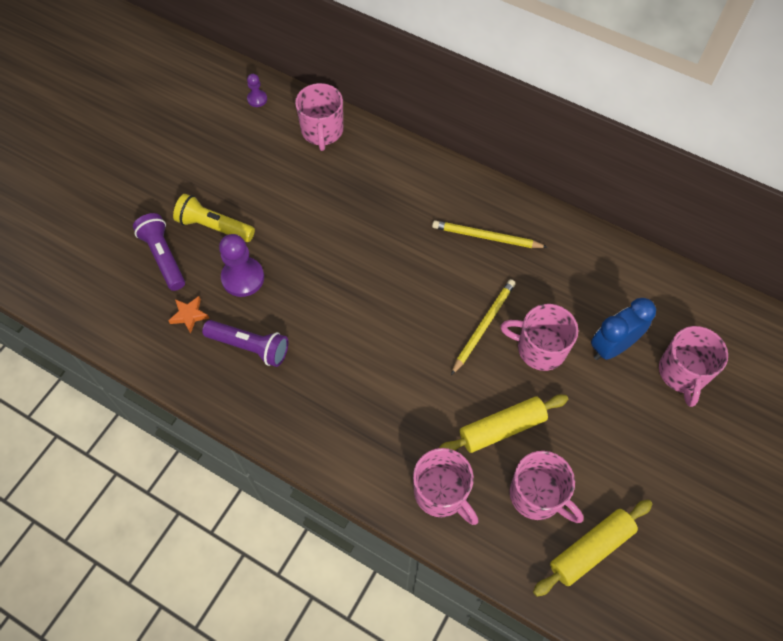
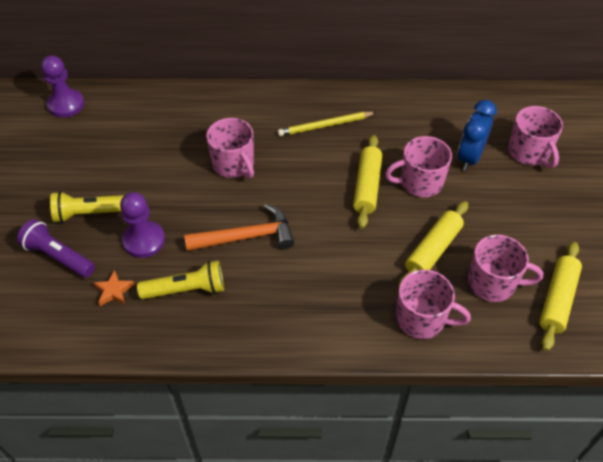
camera: 30 degrees left, 10 degrees down
purple flashlight [202,320,288,367] -> yellow flashlight [137,260,224,299]
purple pawn [247,74,267,107] -> purple pawn [41,55,84,118], size x1.89
pink mug [295,83,343,151] -> pink mug moved to [206,118,254,179]
yellow pencil [451,279,516,375] -> yellow rolling pin [353,135,382,229]
none -> orange hammer [184,204,294,251]

